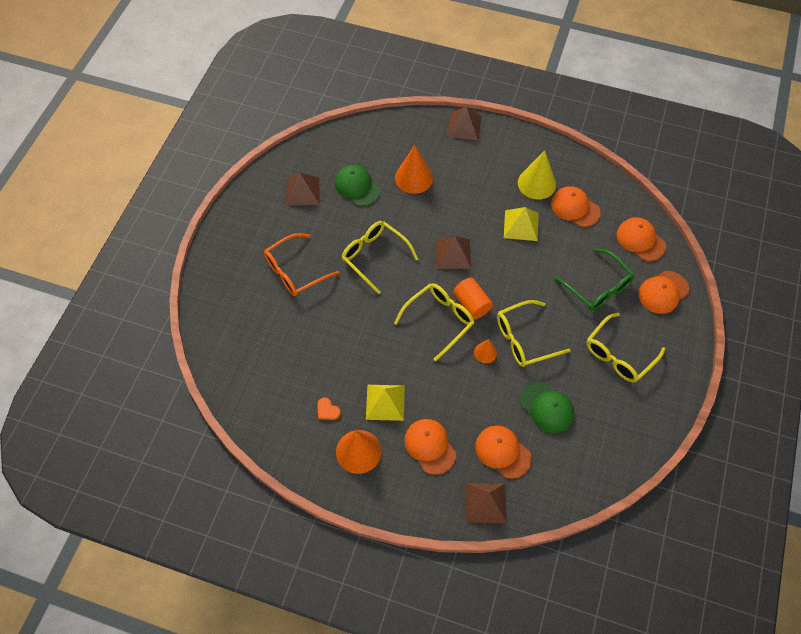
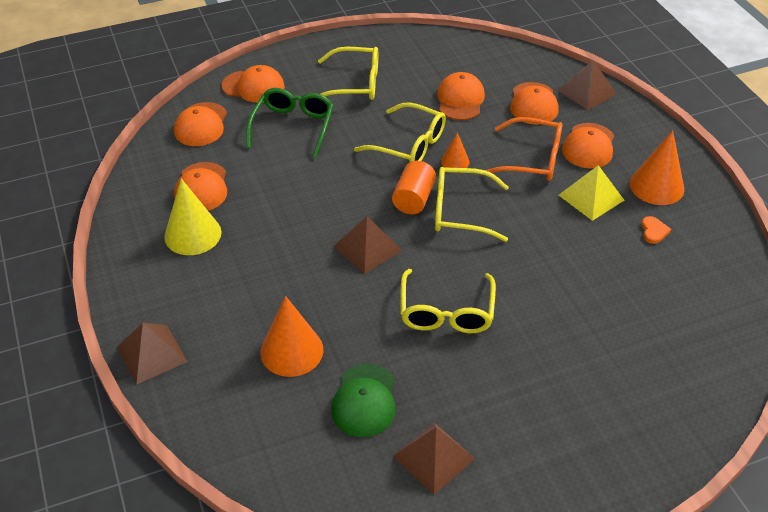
camera: 130 degrees left, 15 degrees down
orange glasses [264,233,339,296] -> orange glasses moved to [486,117,563,181]
yellow pyramid [504,207,539,241] -> none
green cap [520,382,574,433] -> orange cap [437,72,485,120]

